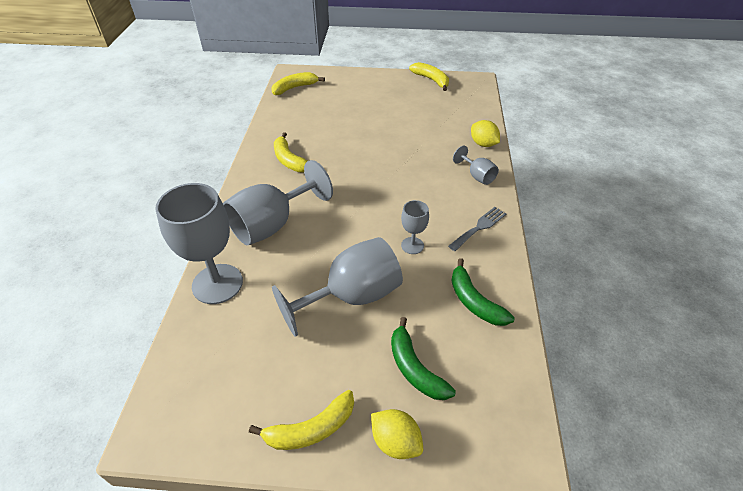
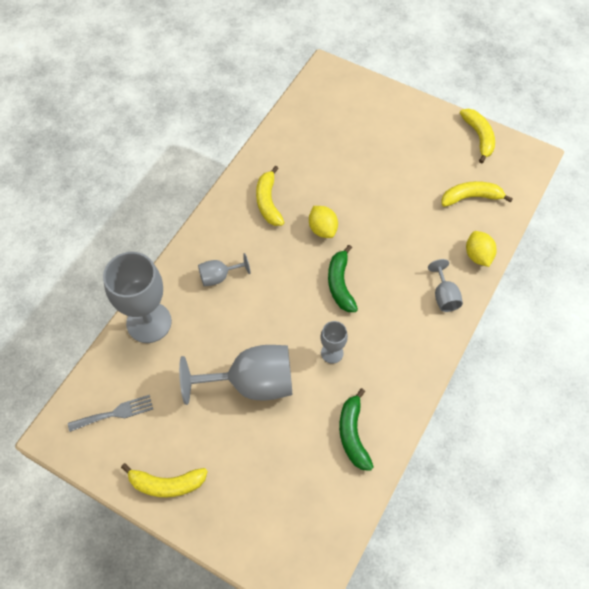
camera: 25 degrees right, 15 degrees up
grey goblet [223,160,333,245] -> grey goblet [198,253,251,286], size x0.49
yellow banana [271,72,325,95] -> yellow banana moved to [442,181,513,207]
yellow lemon [371,409,423,459] -> yellow lemon moved to [309,206,338,238]
green banana [391,317,456,400] -> green banana moved to [328,245,358,312]
grey fork [448,207,506,251] -> grey fork moved to [68,395,153,432]

